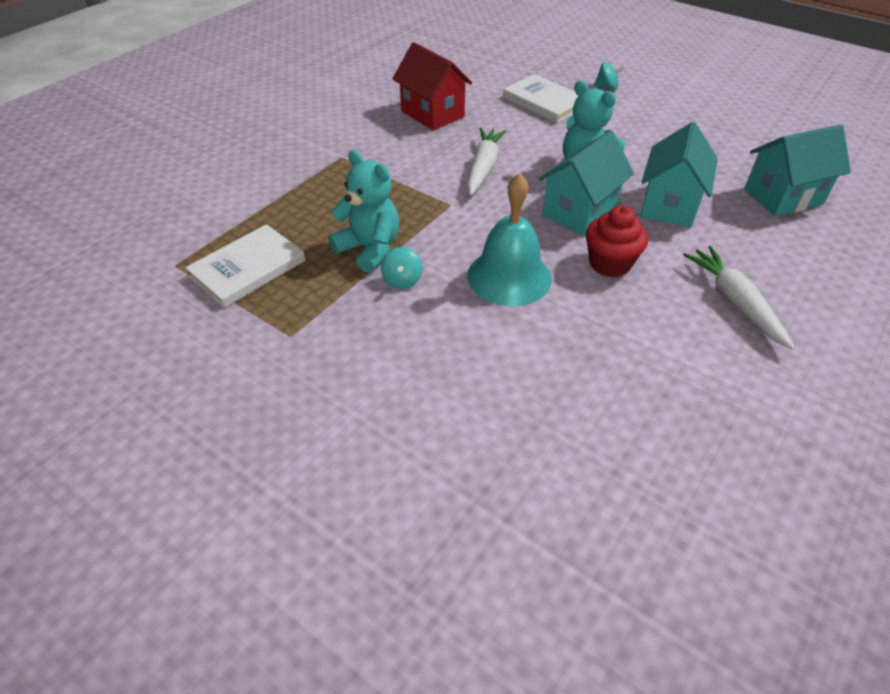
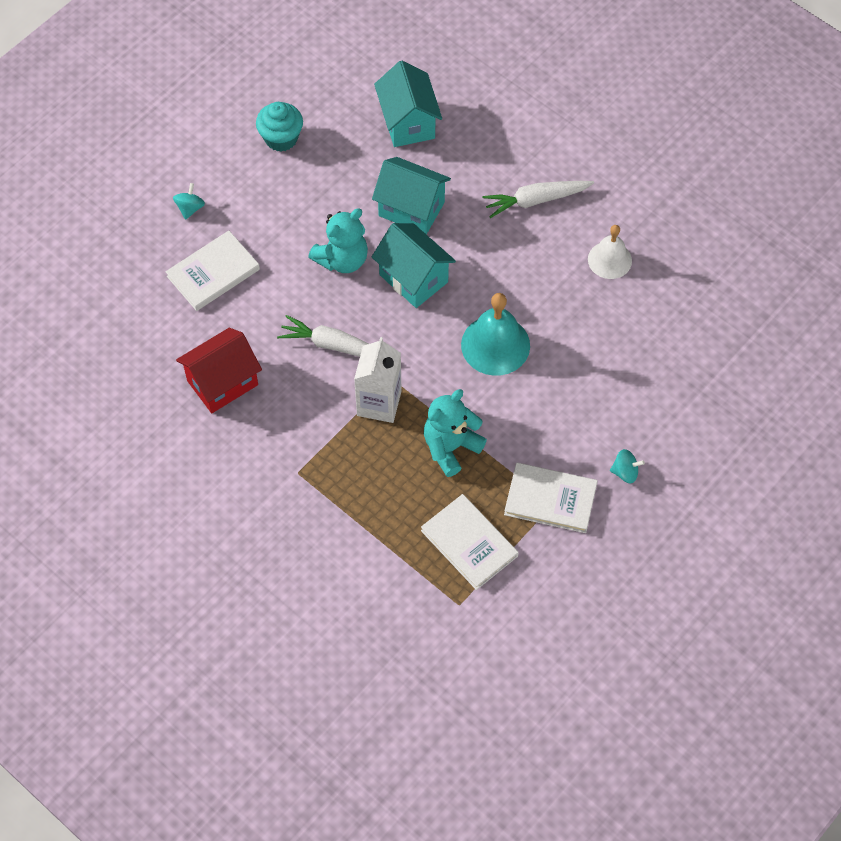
camera: 85 degrees left, 15 degrees up
turquoise spinning top [381,247,423,289] -> turquoise spinning top moved to [610,449,645,483]
red cupcake [586,206,648,278] -> none
none -> turquoise cupcake [256,102,303,152]
none -> white carton [354,337,402,423]
none -> white book [504,463,598,533]
none -> white bell [588,225,632,279]

